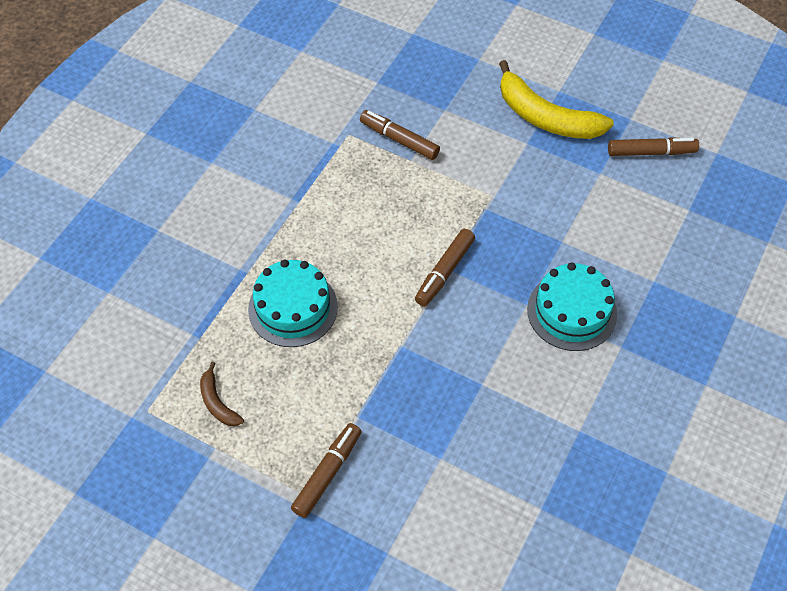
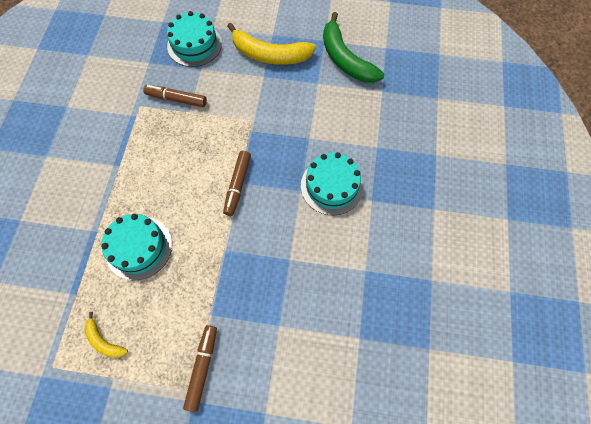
camera: 20 degrees left, 10 degrees up
brown banana [200,362,244,426] -> yellow banana [85,312,128,358]
brown marker [608,137,699,156] -> green banana [323,12,384,83]
none -> turquoise cake [167,11,222,67]

